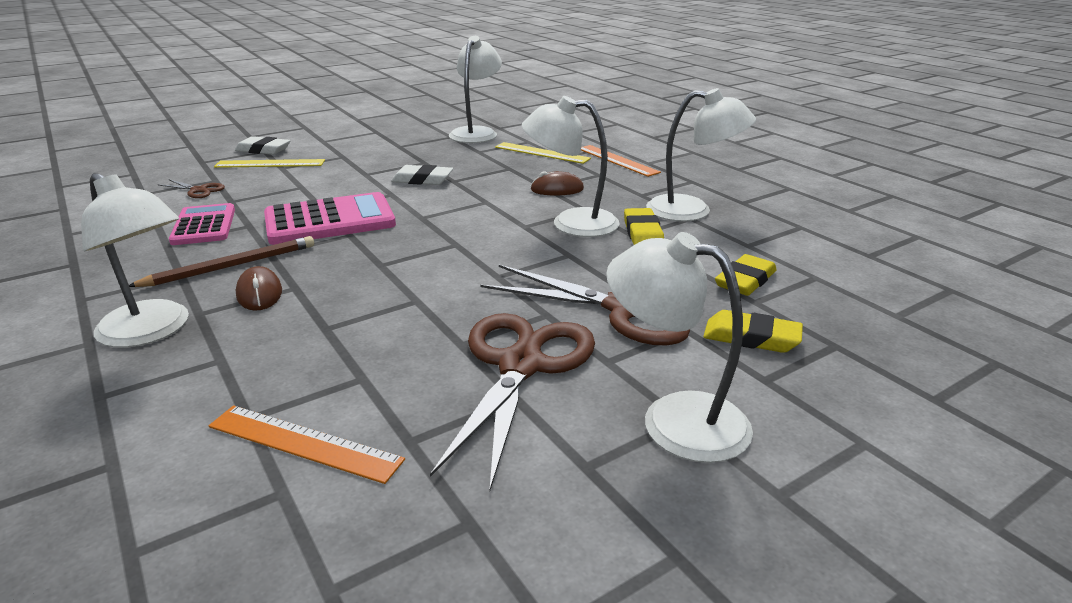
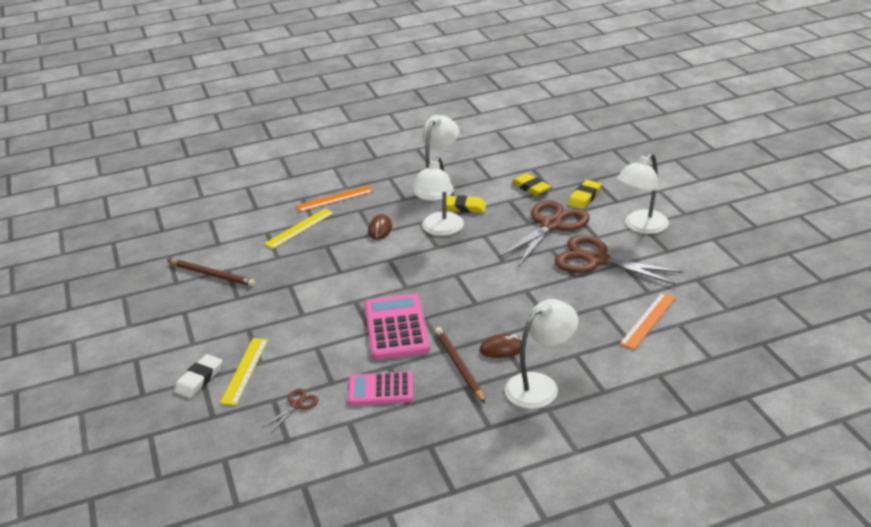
camera: 75 degrees left, 5 degrees up
white eraser [391,165,453,185] -> none
white lamp [449,36,502,143] -> none
none -> brown pencil [168,260,255,286]

